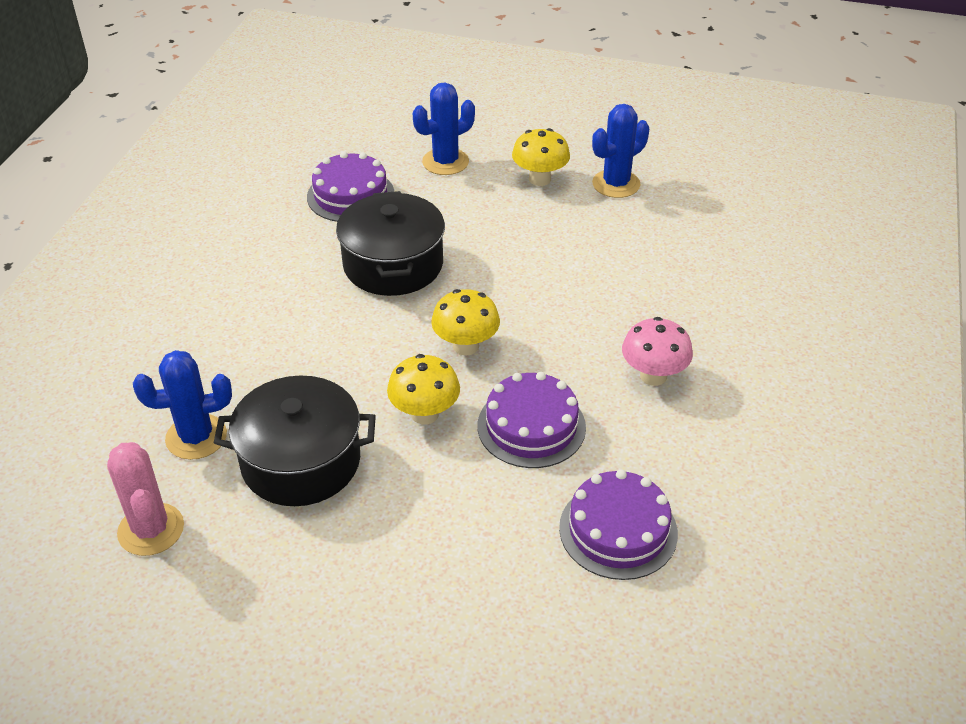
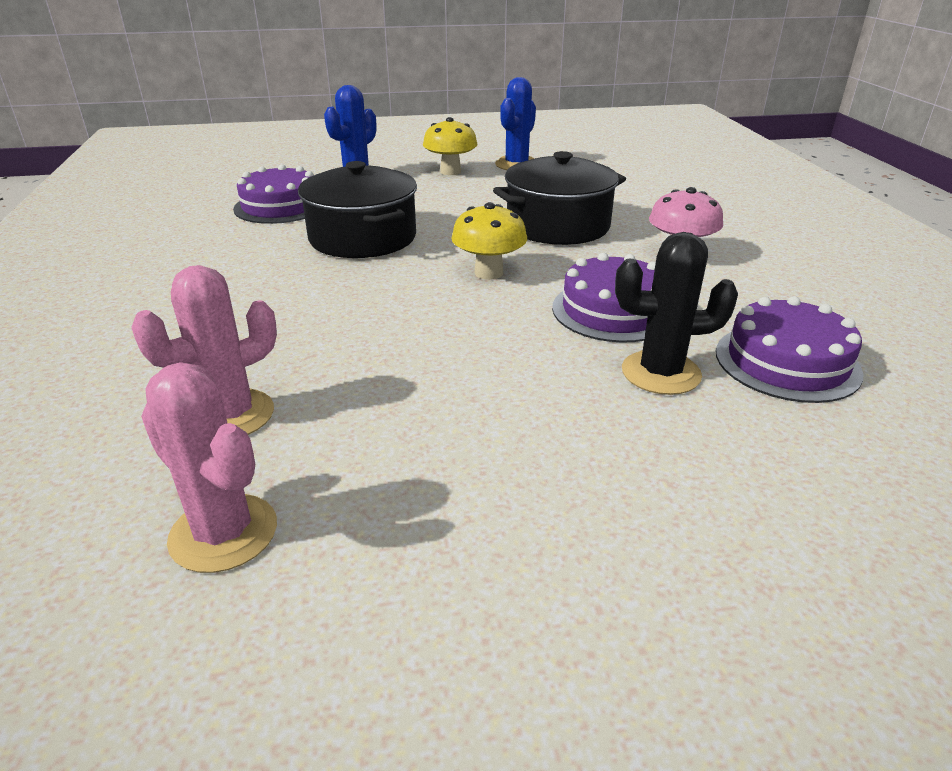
camera: 25 degrees left, 10 degrees down
blue cactus [133,350,232,460] -> pink cactus [131,265,277,435]
black pot [214,375,376,506] -> black pot moved to [493,151,626,245]
yellow mushroom [387,354,460,425] -> none
none -> black cactus [615,232,738,395]

